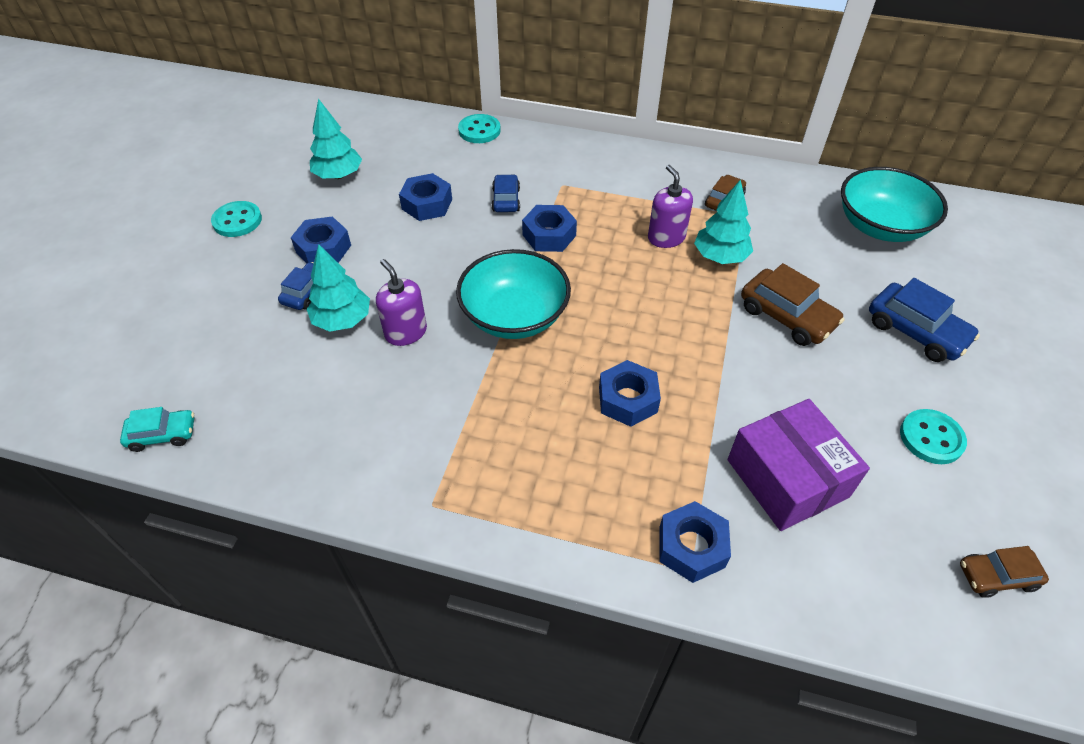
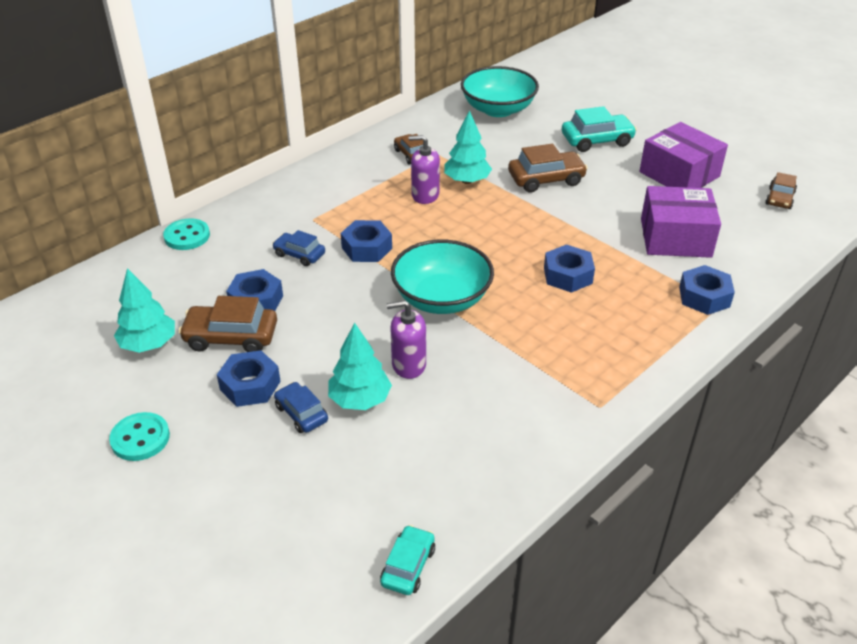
camera: 60 degrees left, 10 degrees down
blue car [869,278,980,362] -> turquoise car [562,106,637,152]
turquoise button [900,409,967,464] -> purple box [639,122,728,188]
none -> brown car [179,296,277,352]

